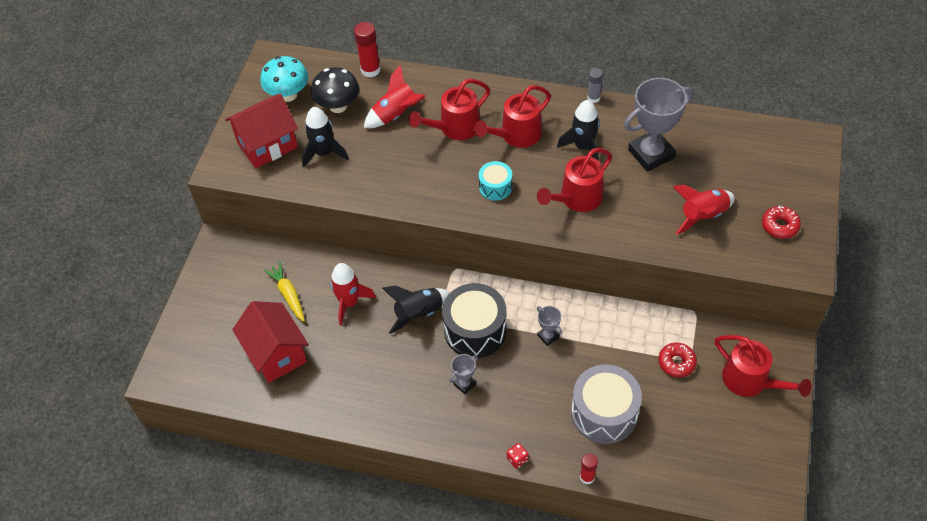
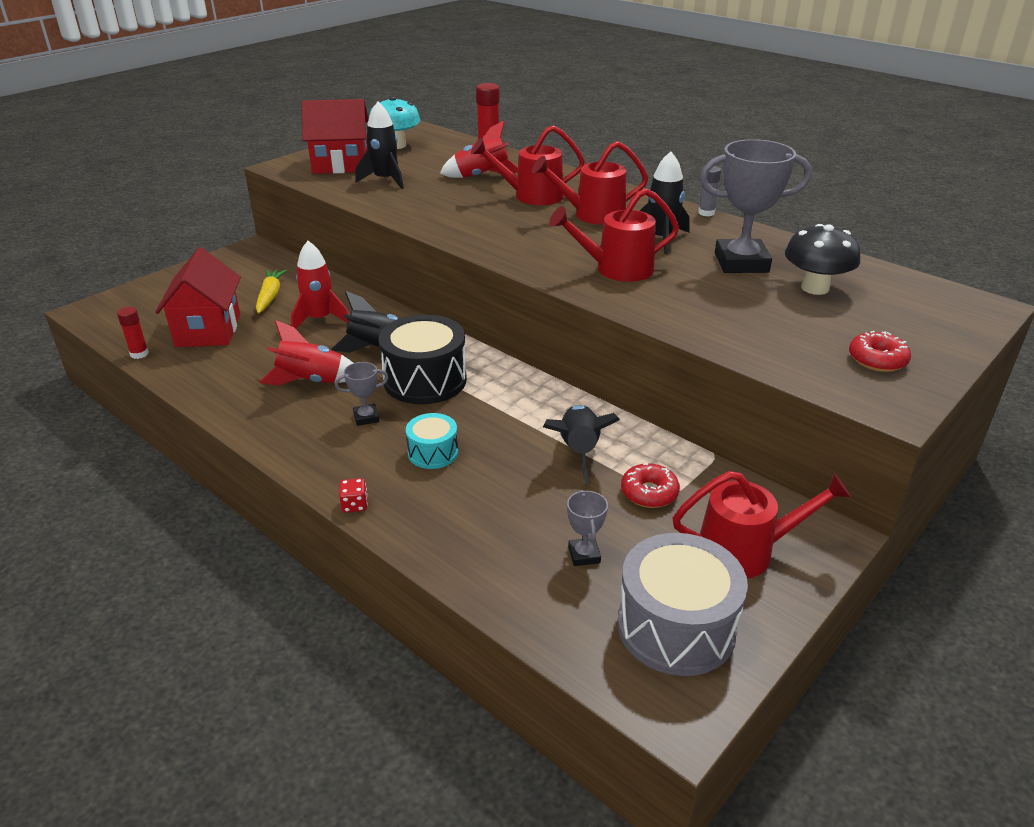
camera: 25 degrees right, 20 degrees down
black mushroom [311,67,360,113] -> black mushroom moved to [785,224,860,295]
turquoise drum [479,161,512,201] -> turquoise drum moved to [406,413,458,469]
grey trophy [537,306,562,346] -> grey trophy moved to [567,490,608,566]
grey drum [571,365,642,444] -> grey drum moved to [617,533,748,676]
red glue stick [580,453,598,484] -> red glue stick moved to [117,307,149,359]
red rocket [673,185,735,235] -> red rocket moved to [259,320,353,386]
red watering can [715,335,812,397] -> red watering can turned 75 degrees counterclockwise [673,471,852,578]
none -> black rocket [543,405,620,484]

